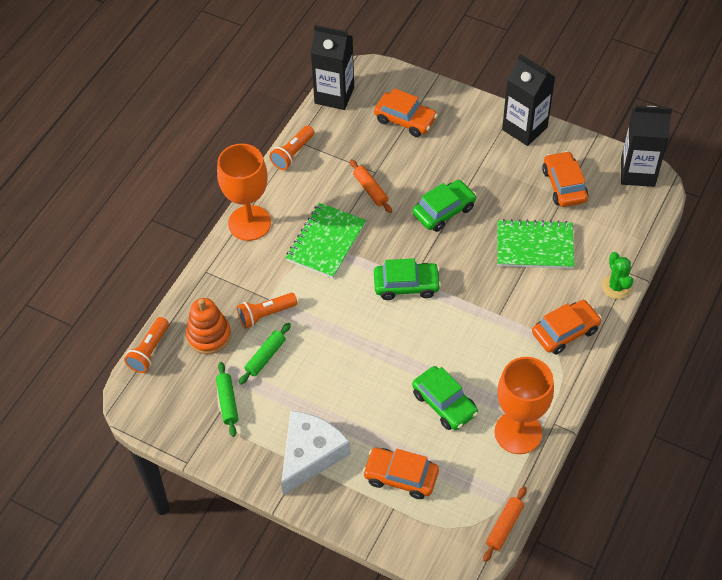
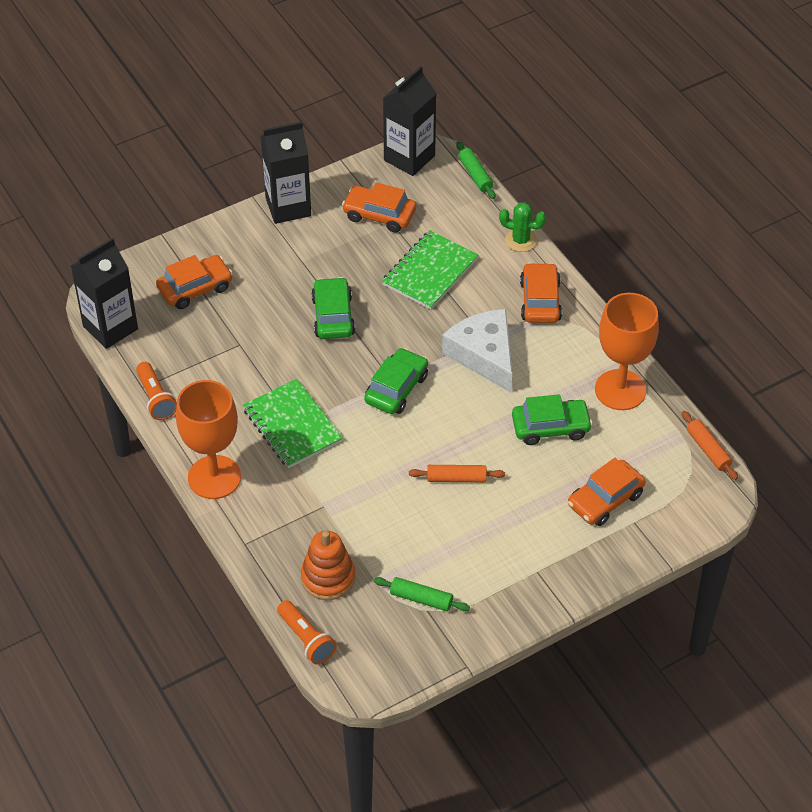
camera: 60 degrees left, 5 degrees down
orange flashlight [237,293,297,329] -> none
green rolling pin [239,323,291,385] -> green rolling pin moved to [456,142,496,199]
white cheese [281,411,351,495] -> white cheese moved to [442,309,512,393]
orange rolling pin [350,159,392,213] -> orange rolling pin moved to [409,465,505,482]

